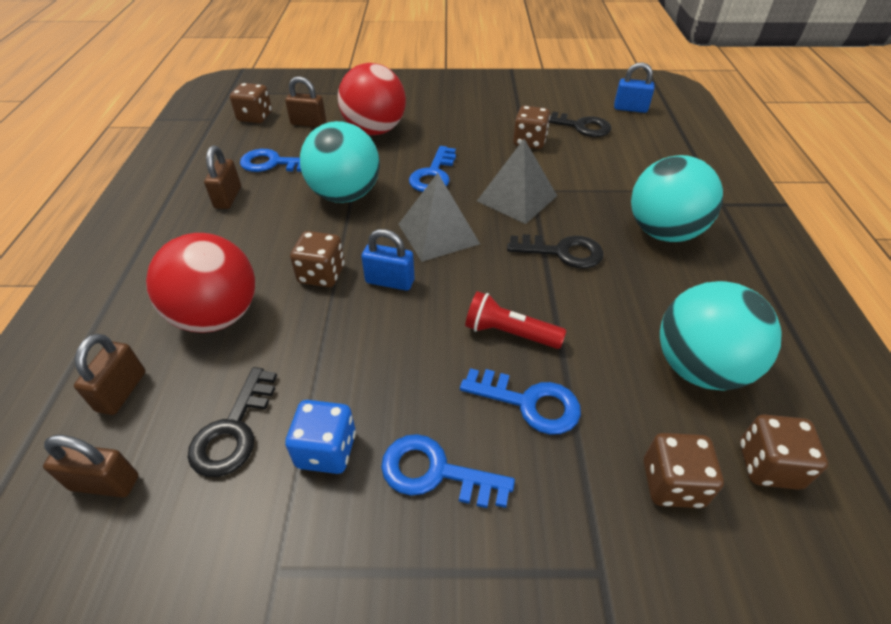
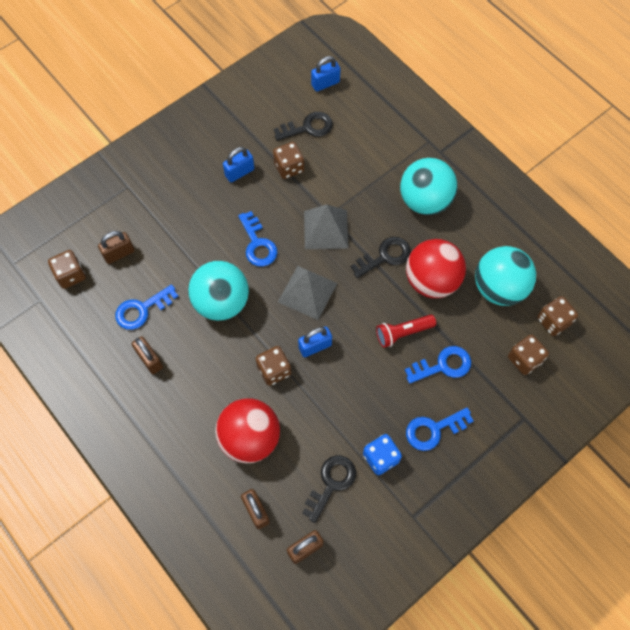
camera: 40 degrees left, 20 degrees up
black key [187,367,277,477] -> black key turned 120 degrees counterclockwise [302,455,356,523]
red ball [338,63,406,135] -> red ball moved to [406,239,466,298]
none -> blue padlock [223,147,254,182]

